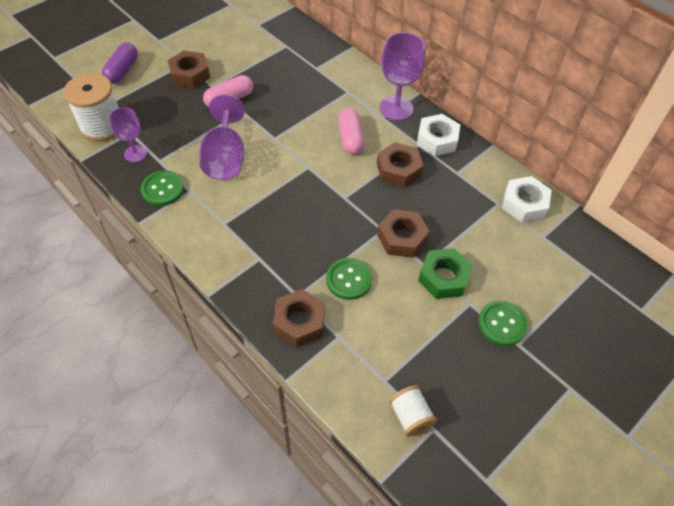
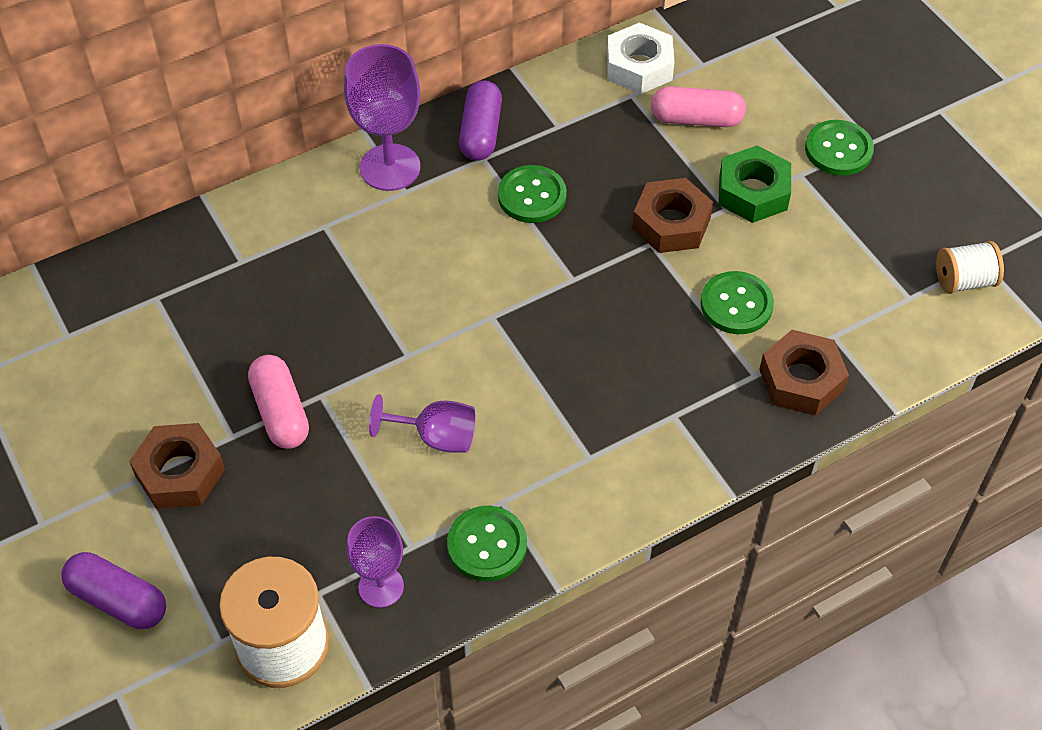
camera: 75 degrees left, 0 degrees up
purple goblet [199,94,245,180] -> purple goblet [369,394,475,453], size x0.62
pink capsule [338,108,365,155] -> pink capsule moved to [651,86,746,127]
brown nut [377,142,423,188] -> green button [498,165,567,223]
white nut [416,114,460,156] -> purple capsule [459,80,502,161]

